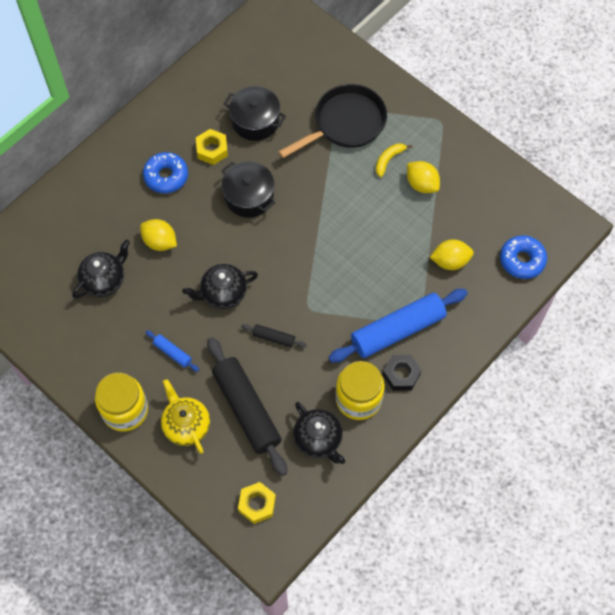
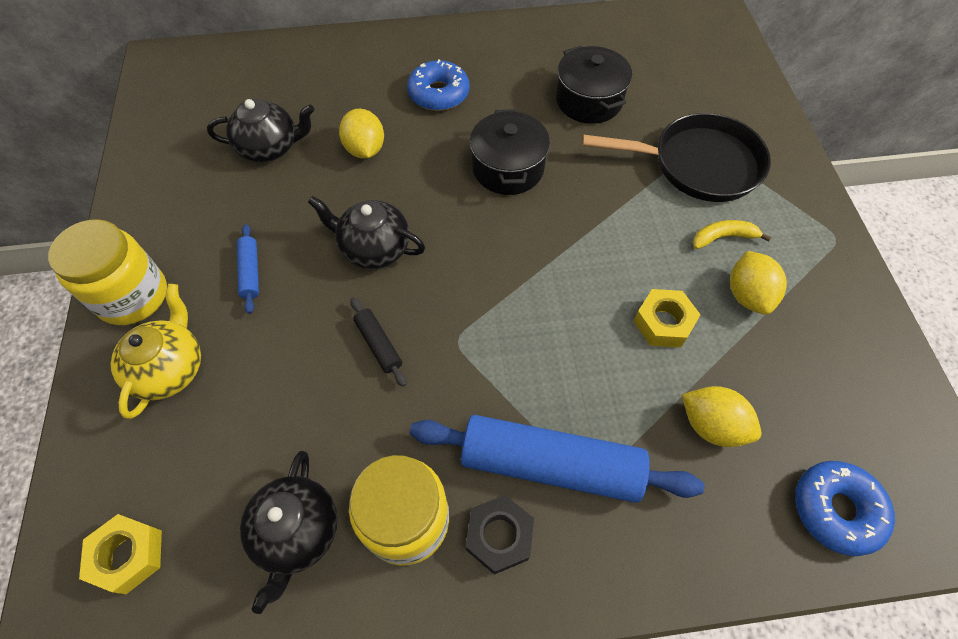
camera: 40 degrees right, 5 degrees down
yellow nut [196,129,228,165] -> yellow nut moved to [633,289,701,348]
black rolling pin [207,337,287,476] -> none

